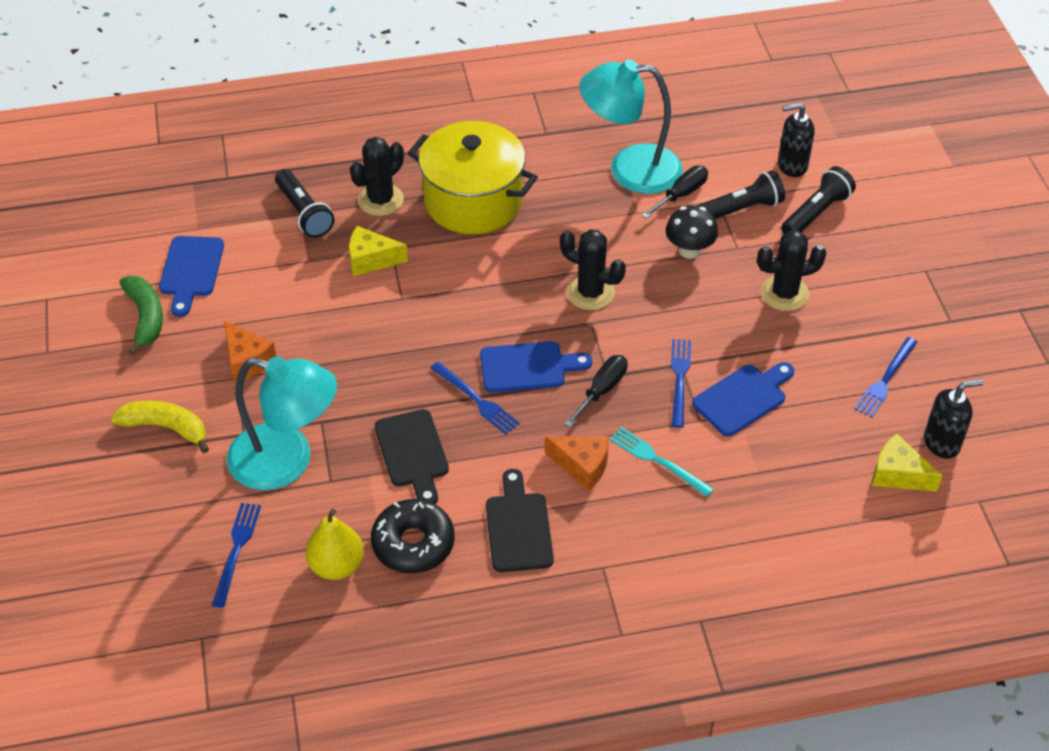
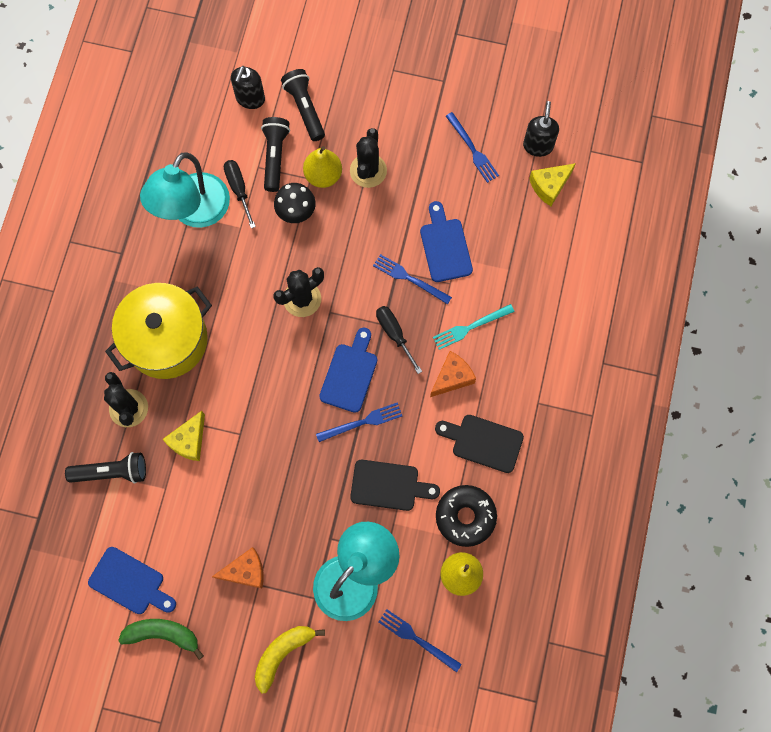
camera: 65 degrees left, 25 degrees up
none -> yellow pear [303,146,342,188]

